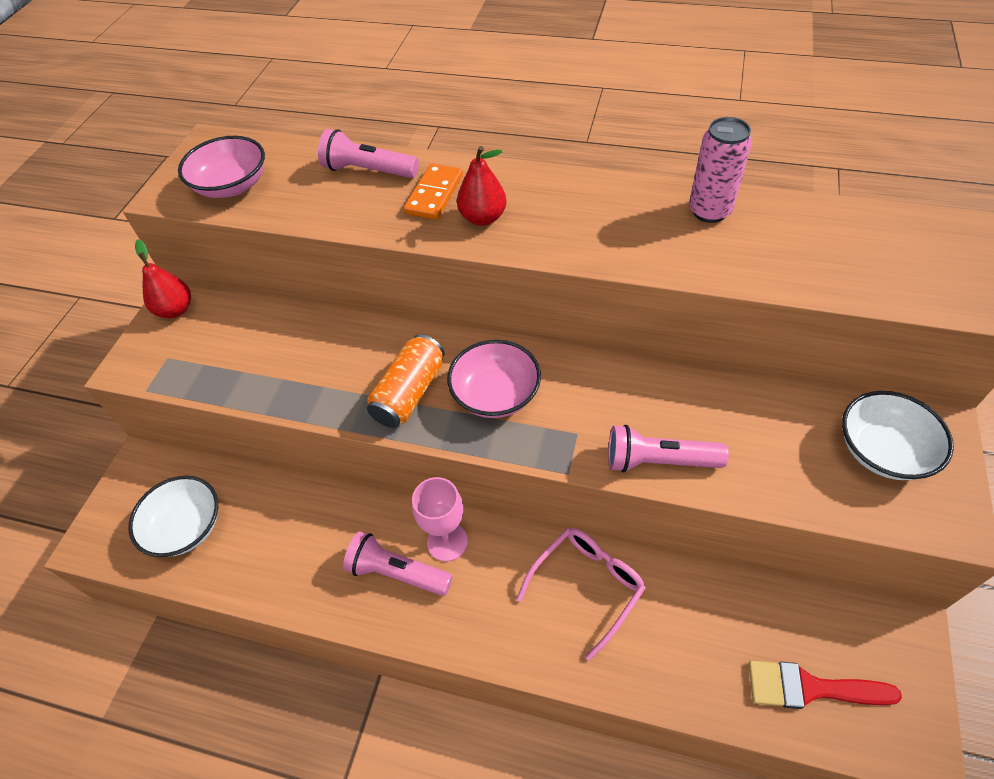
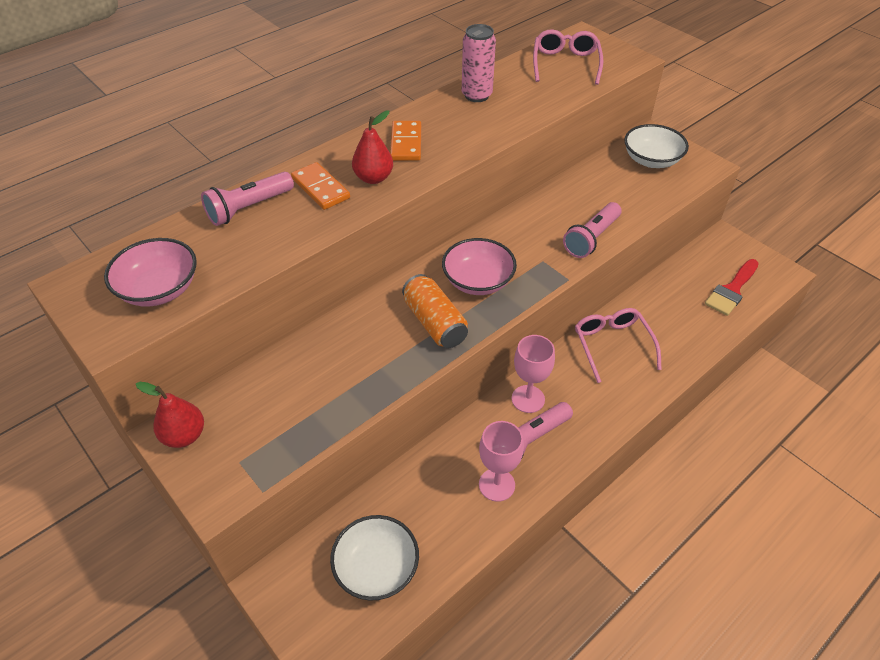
camera: 60 degrees left, 5 degrees down
none -> orange domino [390,121,421,161]
none -> pink goblet [479,421,524,502]
none -> pink glasses [533,29,603,85]

